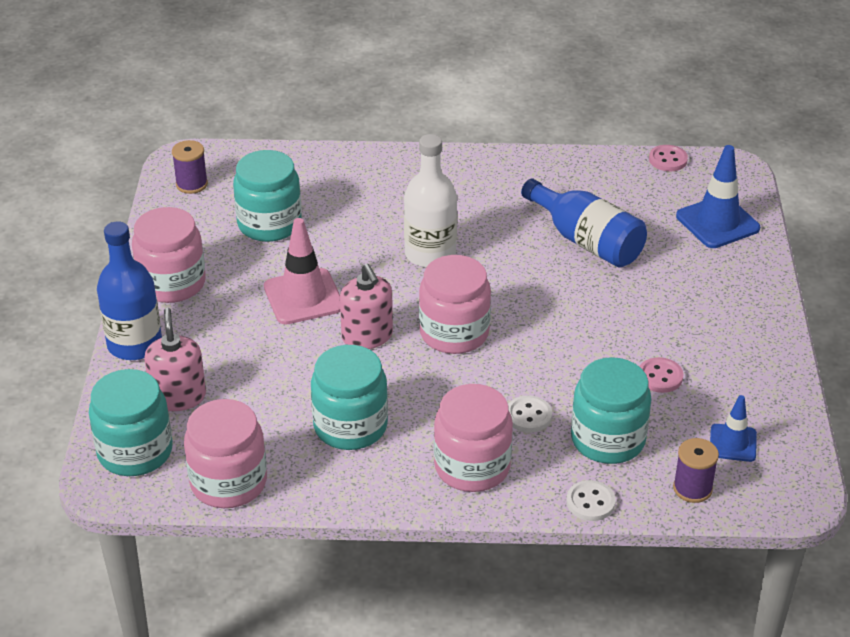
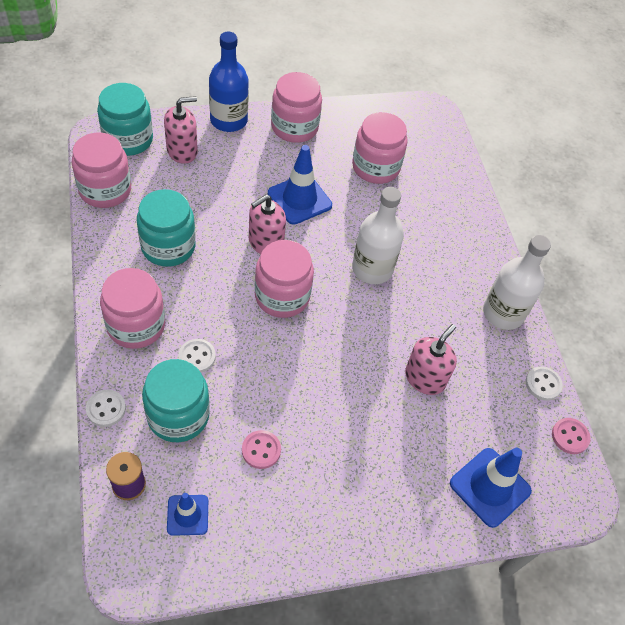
camera: 70 degrees right, 15 degrees up
purple spool [172,140,208,194] -> none
turquoise jar [233,150,302,242] -> pink jar [352,112,407,184]
pink traffic cone [264,218,340,325] -> blue traffic cone [268,145,332,225]
blue bottle [521,179,647,267] -> pink soap dispenser [405,324,457,395]
none -> white bottle [483,235,551,330]
none -> white button [526,366,563,401]

